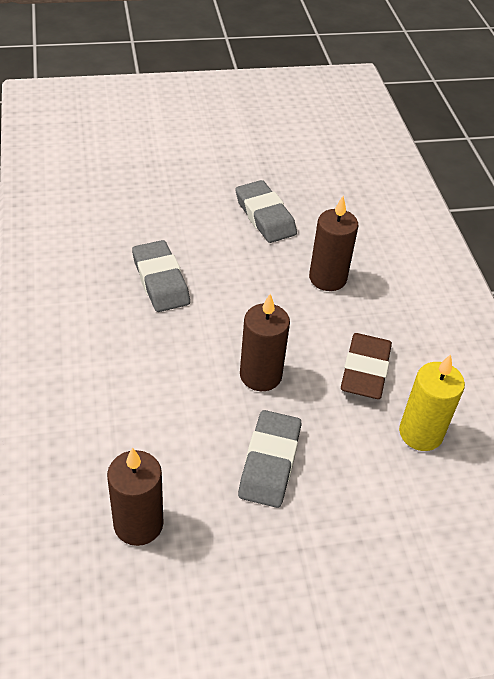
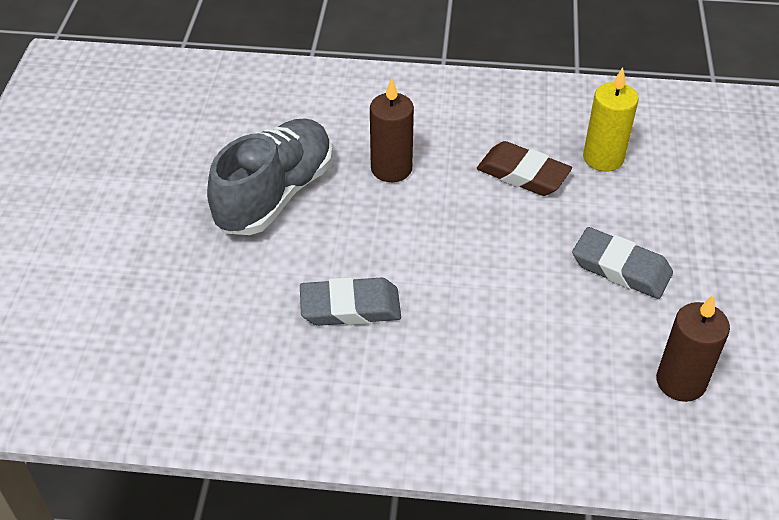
camera: 70 degrees left, 0 degrees up
grey eraser [235,180,297,243] -> grey shoe [207,118,333,235]
brown candle [240,294,290,391] -> none

